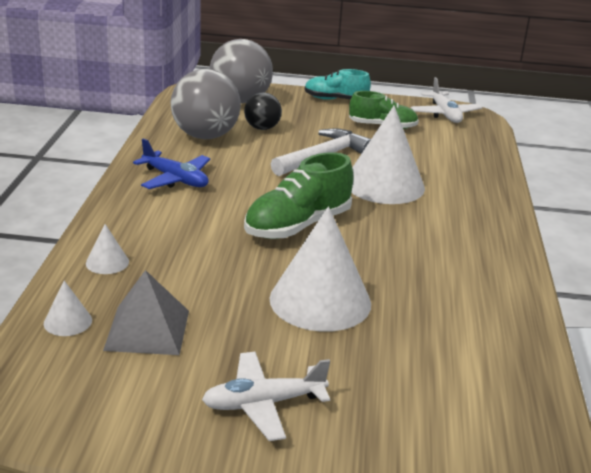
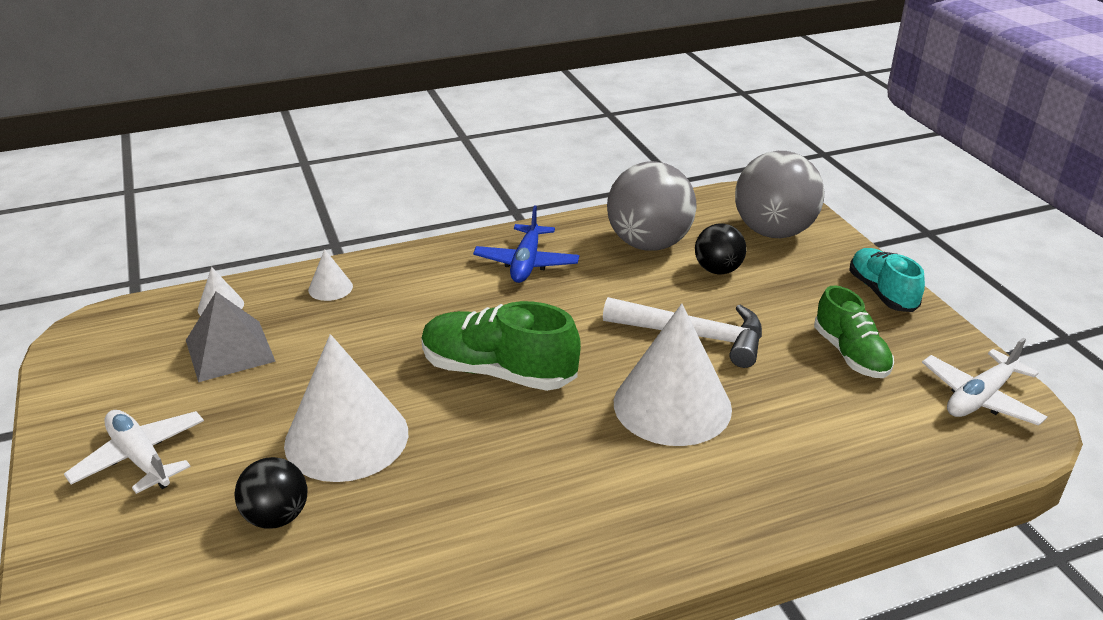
camera: 65 degrees right, 5 degrees up
none -> black ball [234,457,307,529]

